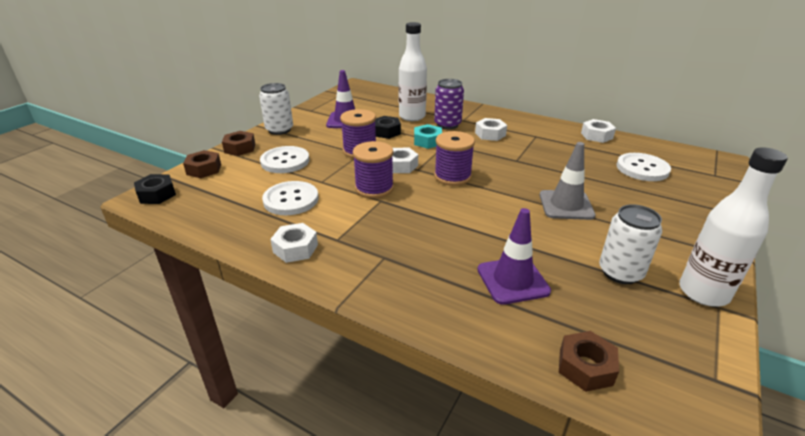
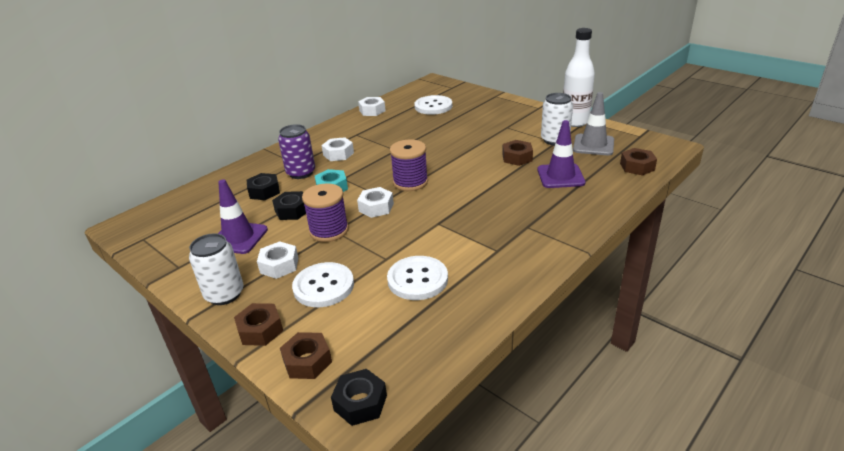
camera: 75 degrees left, 0 degrees up
white nut [270,223,318,263] -> white nut moved to [257,241,298,279]
purple spool [353,141,394,198] -> none
white bottle [399,22,427,121] -> black nut [247,173,280,200]
grey traffic cone [539,142,596,220] -> grey traffic cone moved to [573,92,614,155]
none -> brown nut [502,140,533,166]

